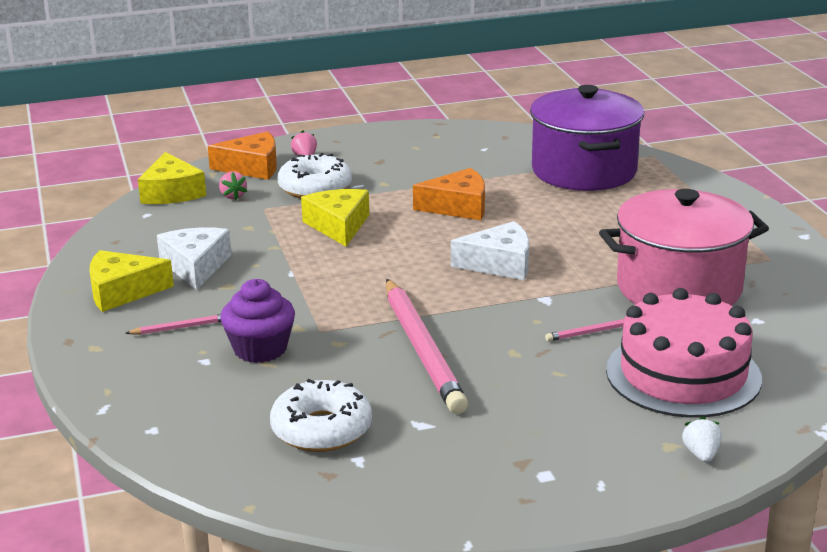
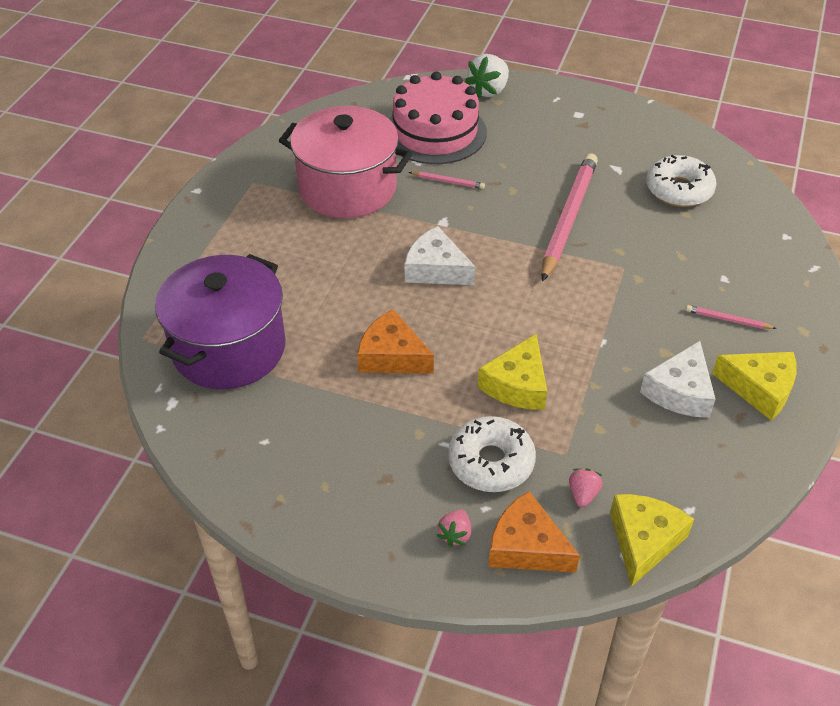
camera: 145 degrees left, 20 degrees up
purple cupcake [220,279,295,363] -> none
white strawberry [682,417,722,462] -> white strawberry [465,54,509,98], size x1.83

